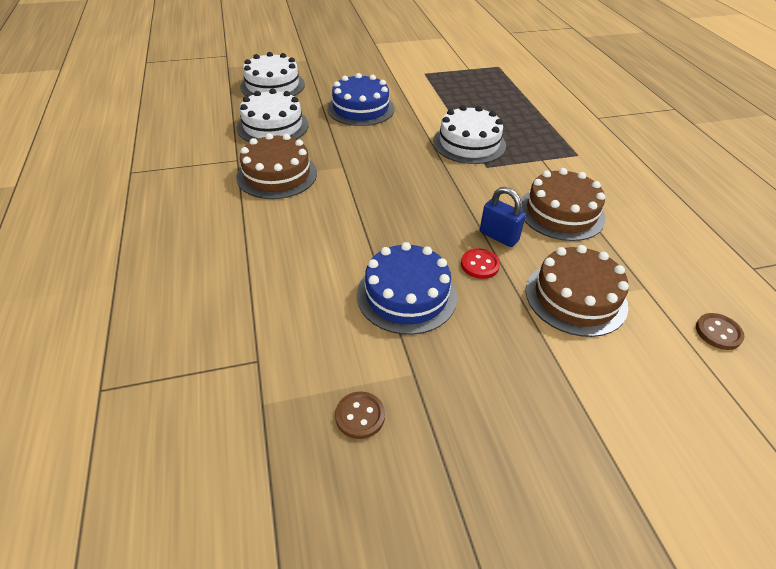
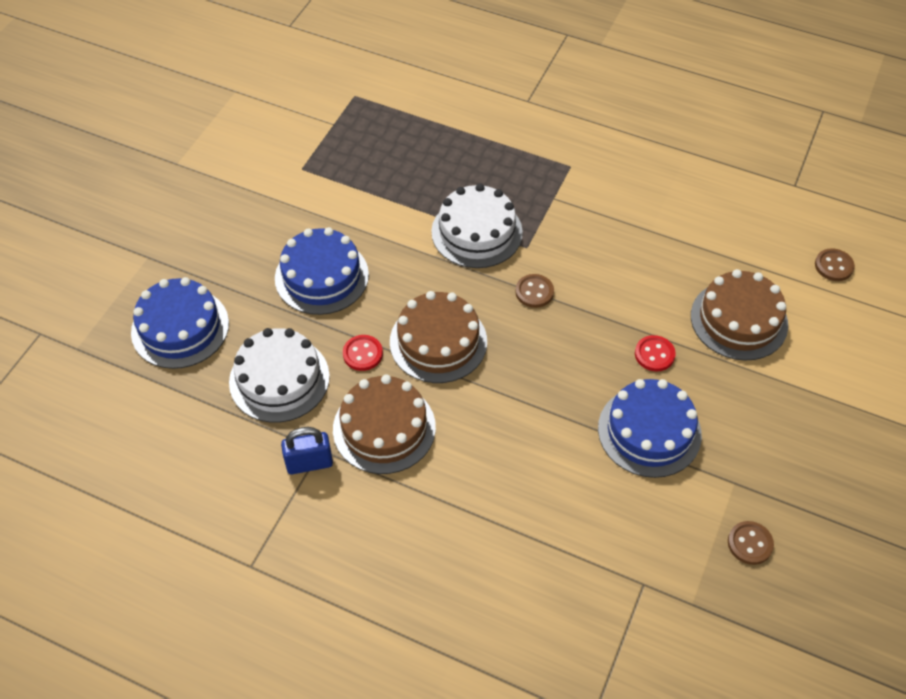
camera: 50 degrees left, 10 degrees up
white cake [240,52,305,97] -> blue cake [131,277,229,369]
blue padlock [480,187,526,247] -> blue padlock moved to [281,427,333,474]
brown cake [521,168,605,241] -> brown cake moved to [390,291,487,383]
none -> red button [343,335,383,371]
none -> brown button [515,274,554,308]

